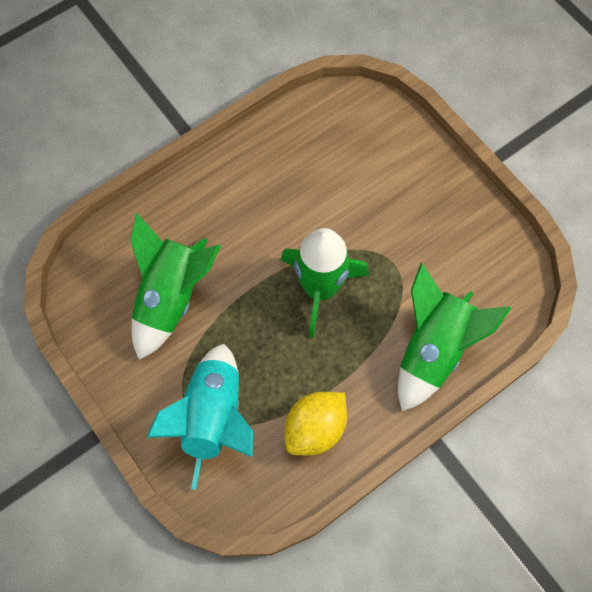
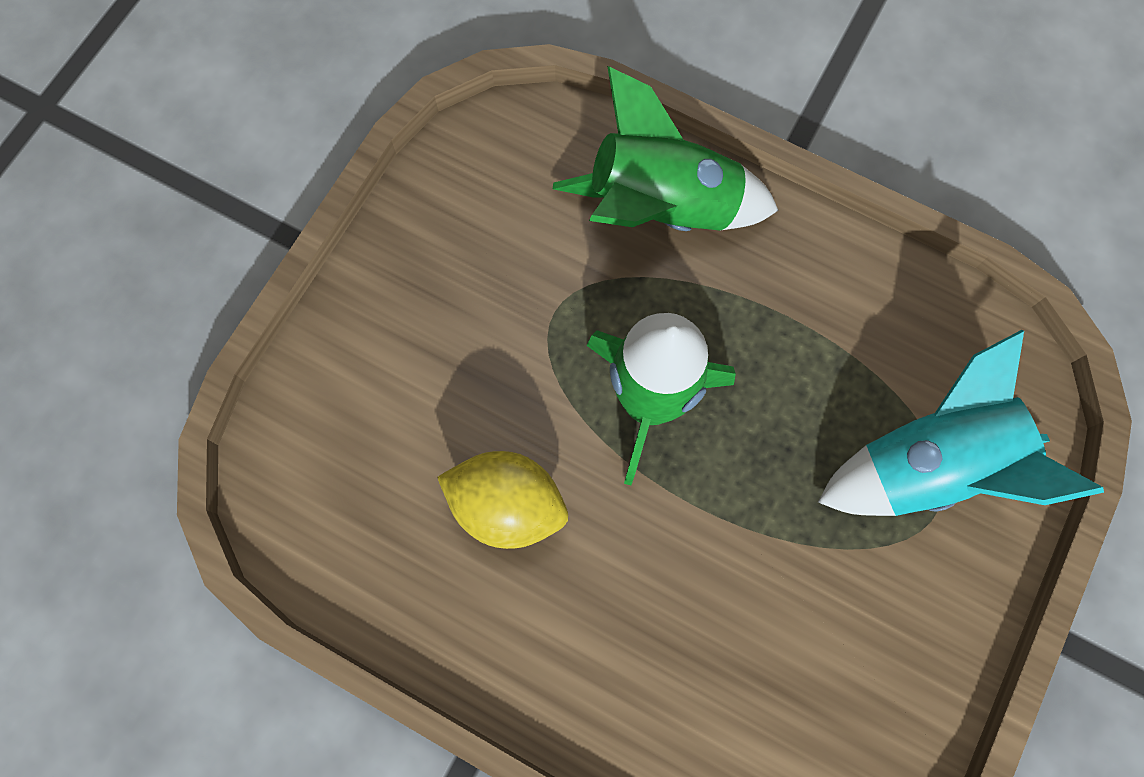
camera: 115 degrees left, 5 degrees up
green rocket [130,213,221,360] -> none
yellow lemon [285,392,347,455] -> yellow lemon moved to [437,451,568,549]

